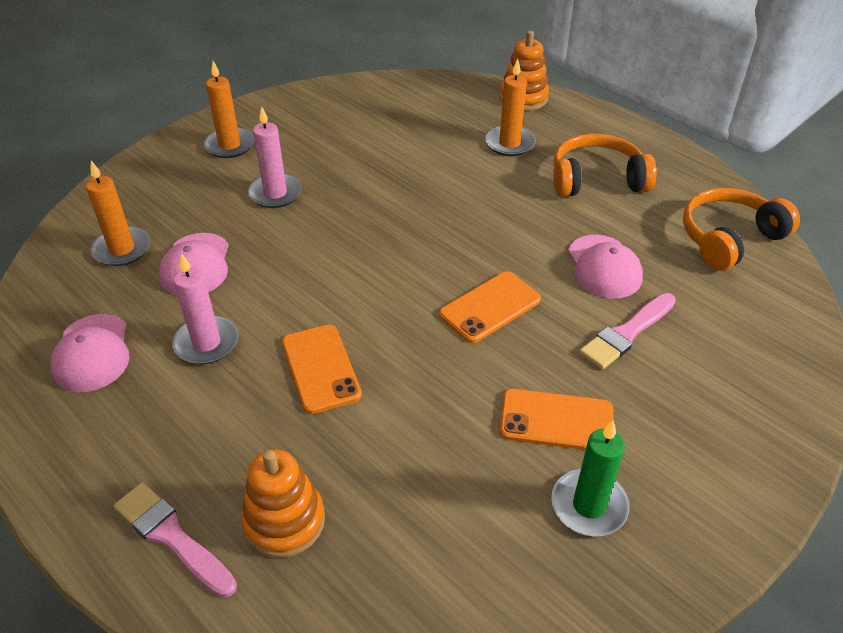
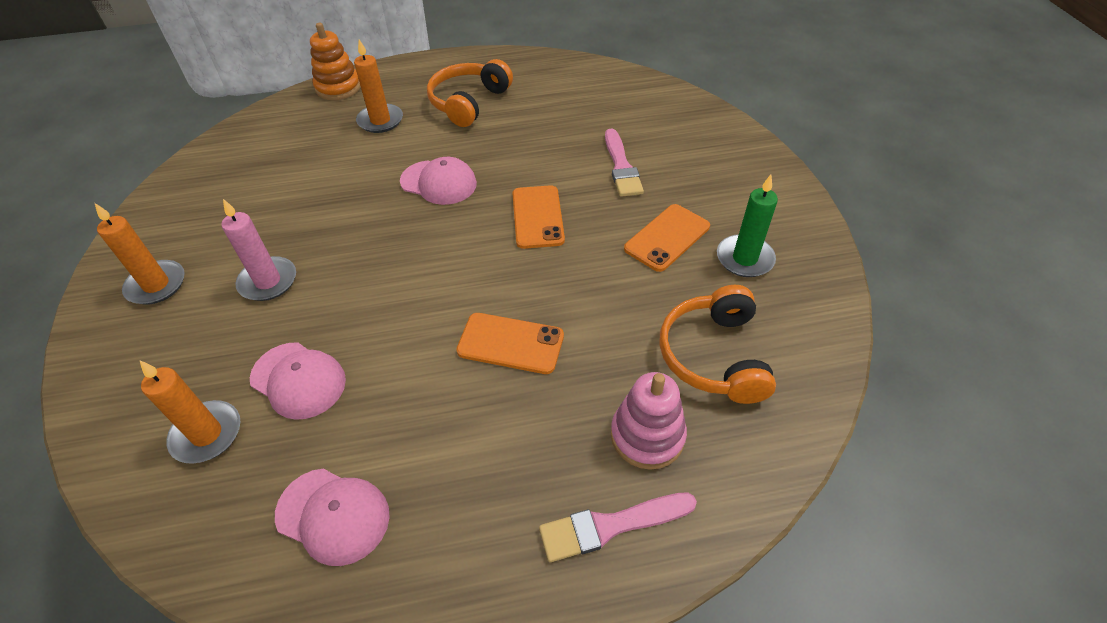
camera: 55 degrees left, 5 degrees up
pink candle [172,253,239,364] -> none
orange stacking toy [241,449,325,558] -> pink stacking toy [611,372,687,470]
pink cap [568,235,643,299] -> pink cap moved to [400,157,477,205]
orange headphones [683,188,800,271] -> orange headphones moved to [659,285,776,404]

